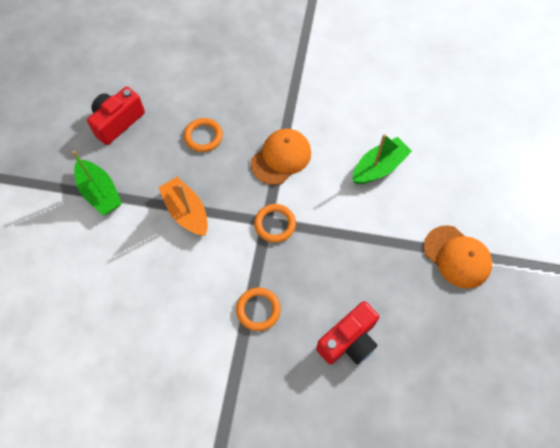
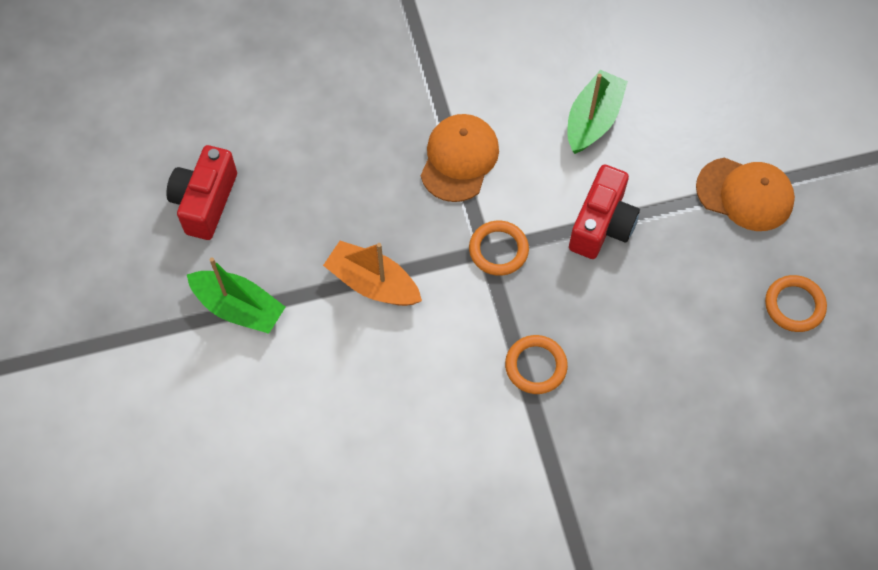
camera: 25 degrees left, 0 degrees up
orange ring [184,118,223,152] -> orange ring moved to [765,275,827,332]
red camera [316,301,379,365] -> red camera moved to [569,165,640,259]

